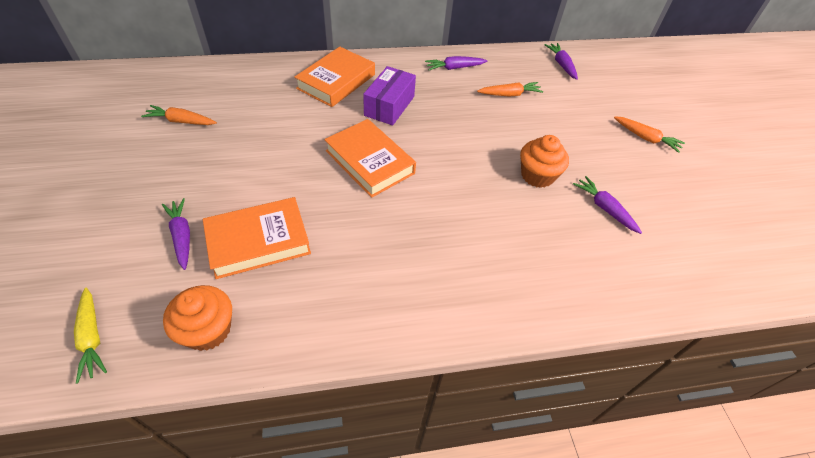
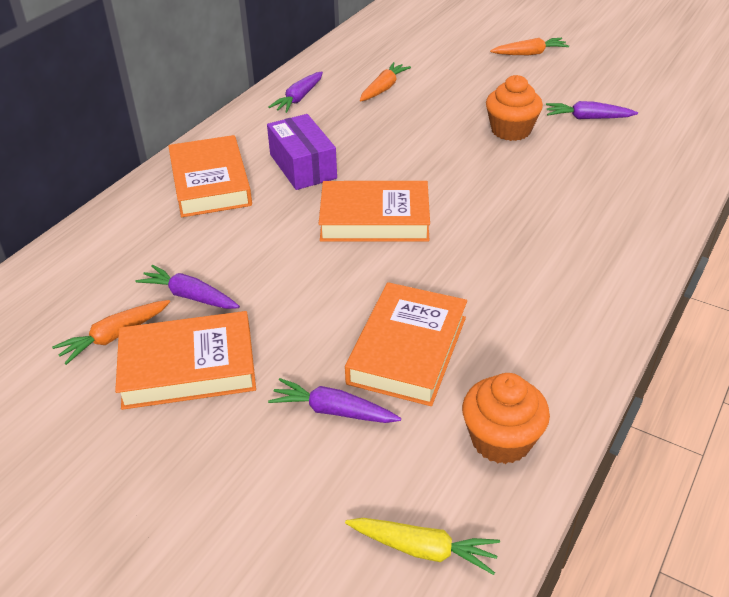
camera: 45 degrees left, 10 degrees down
purple carrot [545,43,578,80] -> purple carrot moved to [136,265,240,309]
none -> orange book [115,311,256,410]

